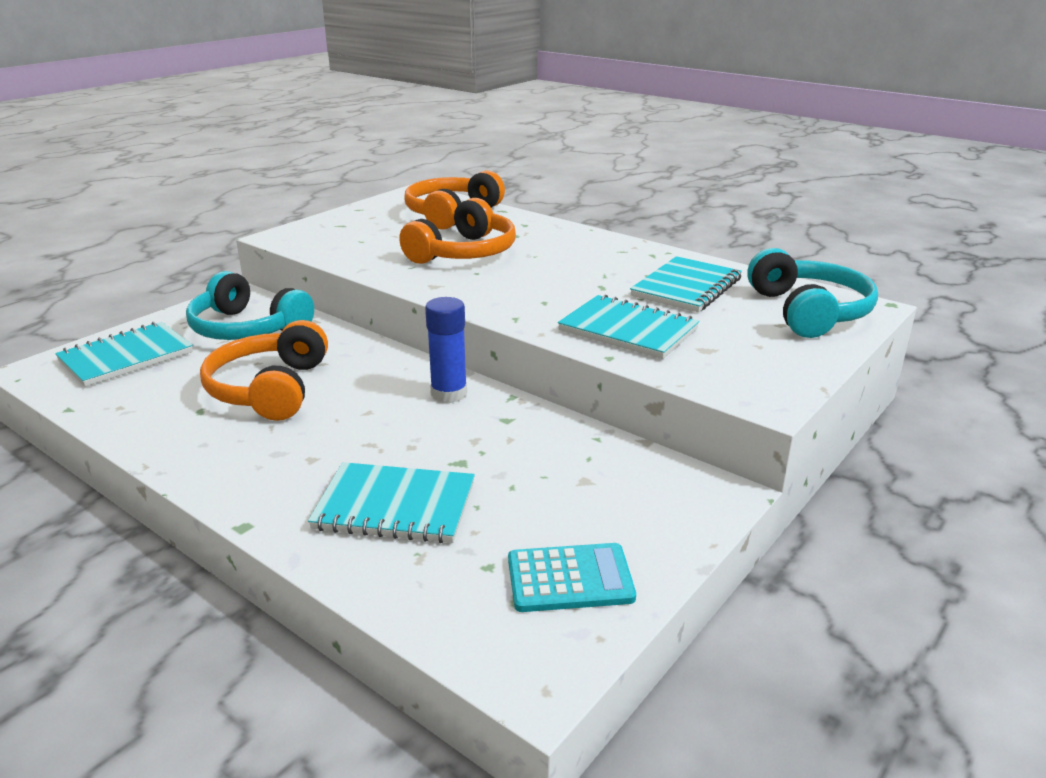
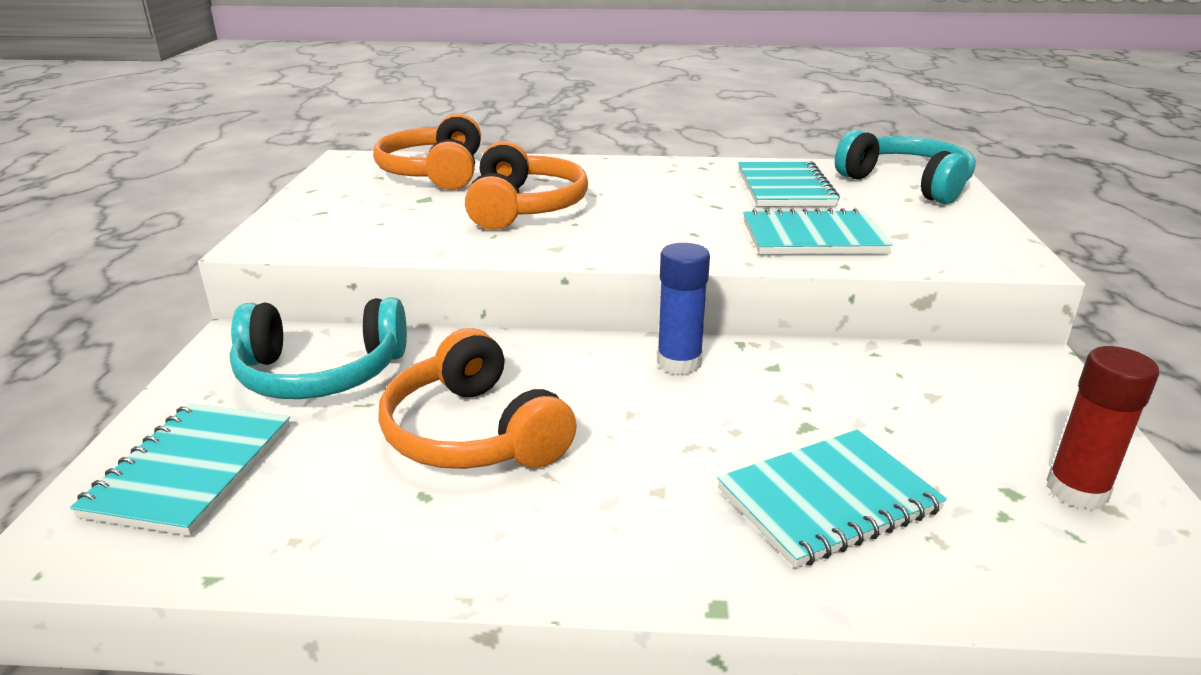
camera: 35 degrees left, 0 degrees up
turquoise calculator [508,543,636,612] -> red glue stick [1046,346,1159,510]

